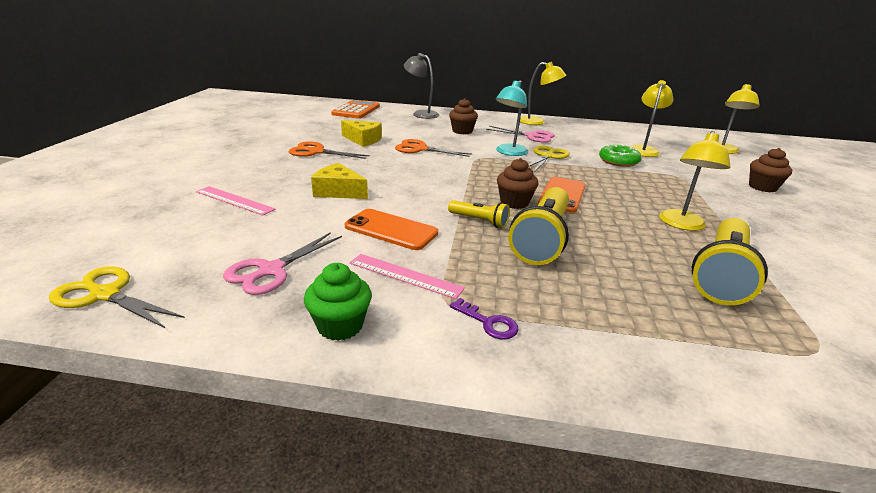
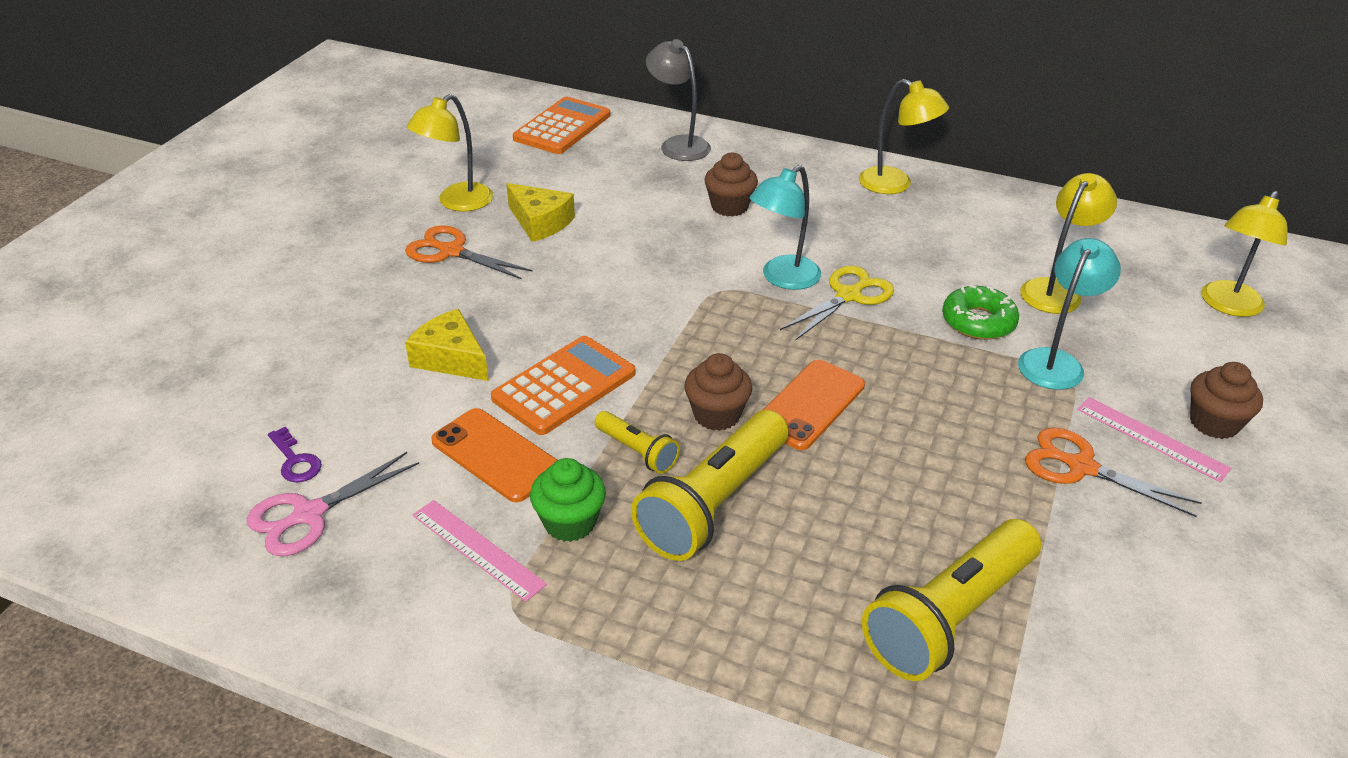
camera: 15 degrees right, 10 degrees up
yellow scissors [49,266,185,329] -> none
pink ruler [196,186,276,215] -> pink ruler moved to [1077,397,1232,482]
green cupcake [304,263,372,341] -> green cupcake moved to [530,458,606,542]
orange scissors [395,139,472,157] -> orange scissors moved to [1025,427,1202,517]
purple key [450,298,519,339] -> purple key moved to [268,427,322,482]
pink scissors [486,126,555,143] -> none
yellow lamp [659,131,731,231] -> yellow lamp moved to [407,94,493,212]
none -> orange calculator [491,336,635,435]
none -> turquoise lamp [1018,238,1121,390]

